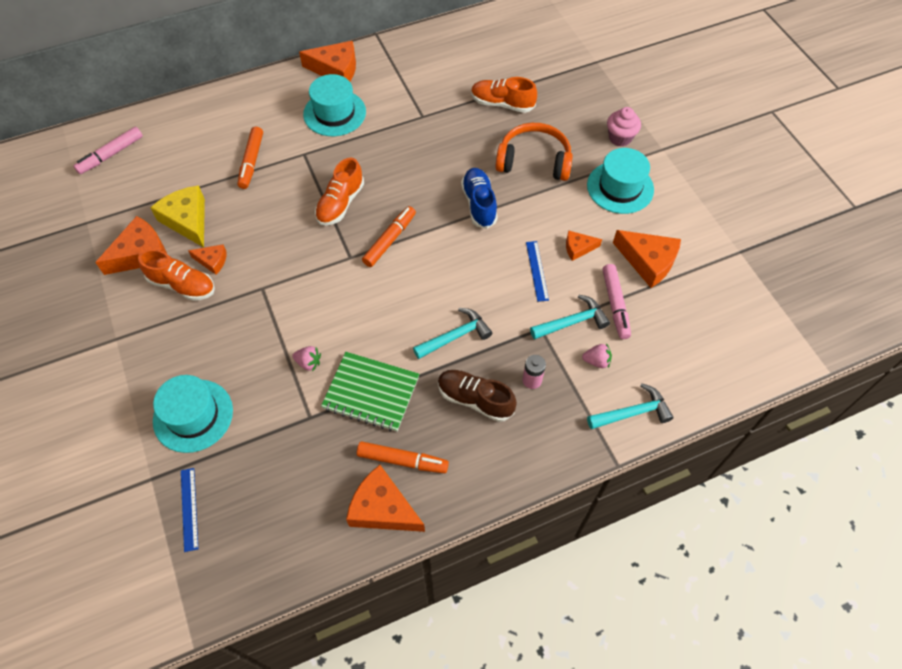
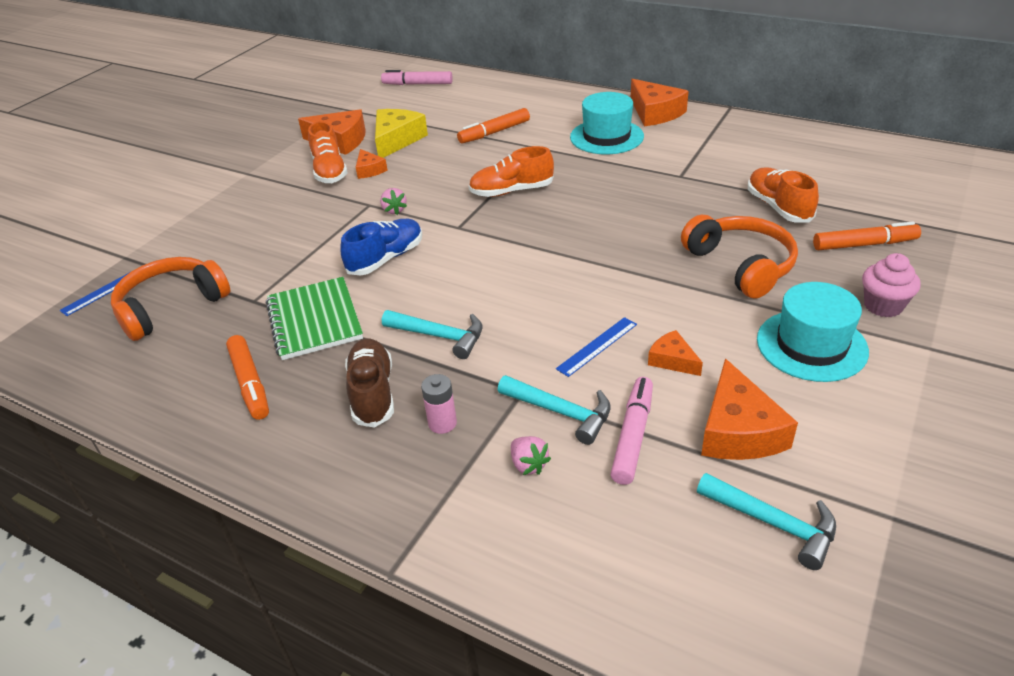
camera: 55 degrees right, 20 degrees down
turquoise hat [153,375,233,453] -> none
pink strawberry [292,346,321,371] -> pink strawberry moved to [380,188,407,215]
orange cheese [346,465,425,532] -> none
orange marker [362,206,416,267] -> orange marker moved to [813,222,921,250]
blue shoe [461,168,498,229] -> blue shoe moved to [340,219,422,276]
turquoise hammer [587,383,674,429] -> turquoise hammer moved to [697,473,836,570]
pink marker [603,264,631,339] -> pink marker turned 150 degrees clockwise [610,377,653,485]
none -> orange headphones [111,257,230,341]

